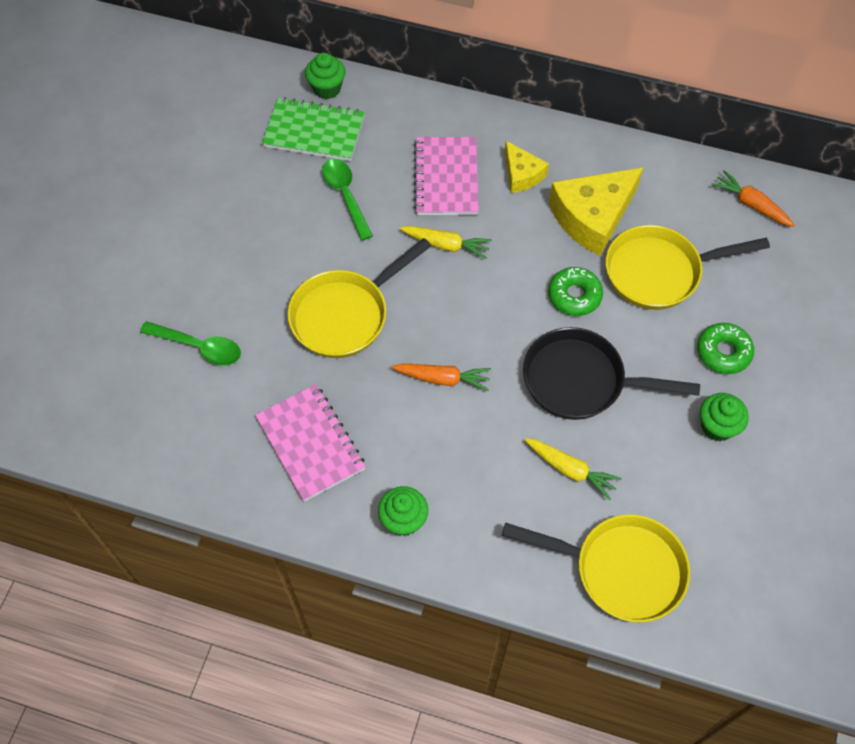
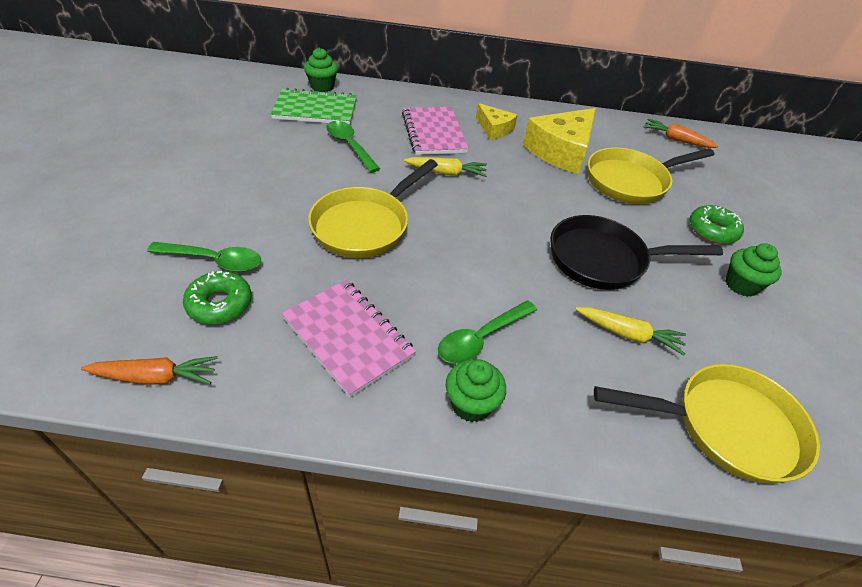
camera: 15 degrees left, 15 degrees down
orange carrot [391,363,491,391] -> orange carrot moved to [81,356,218,385]
green donut [548,267,603,316] -> green donut moved to [183,271,252,324]
none -> green spoon [438,301,537,363]

